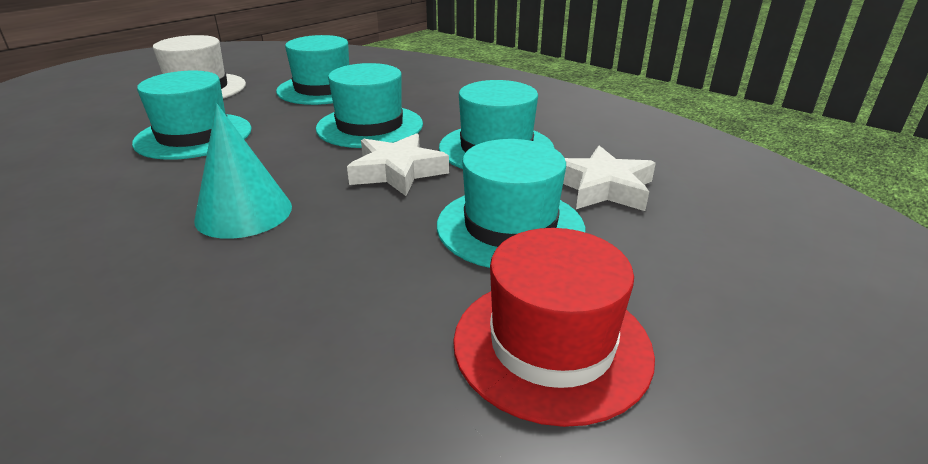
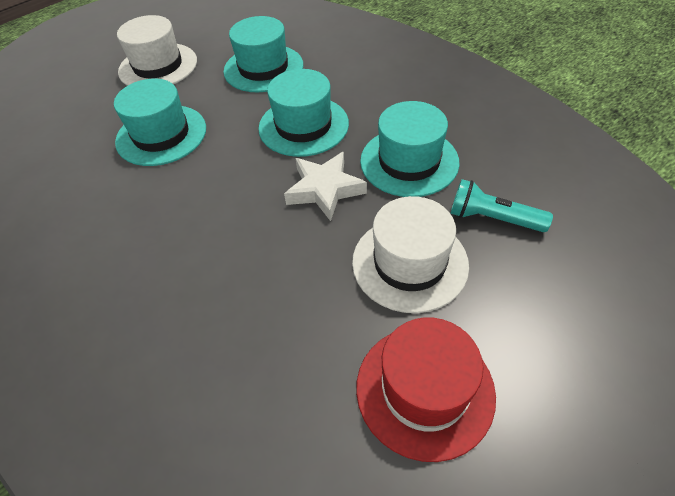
camera: 10 degrees right, 20 degrees up
turquoise cone [194,104,292,239] -> none
turquoise hat [437,139,586,268] -> white hat [352,196,469,313]
white star [563,145,656,211] -> turquoise flashlight [450,179,553,232]

